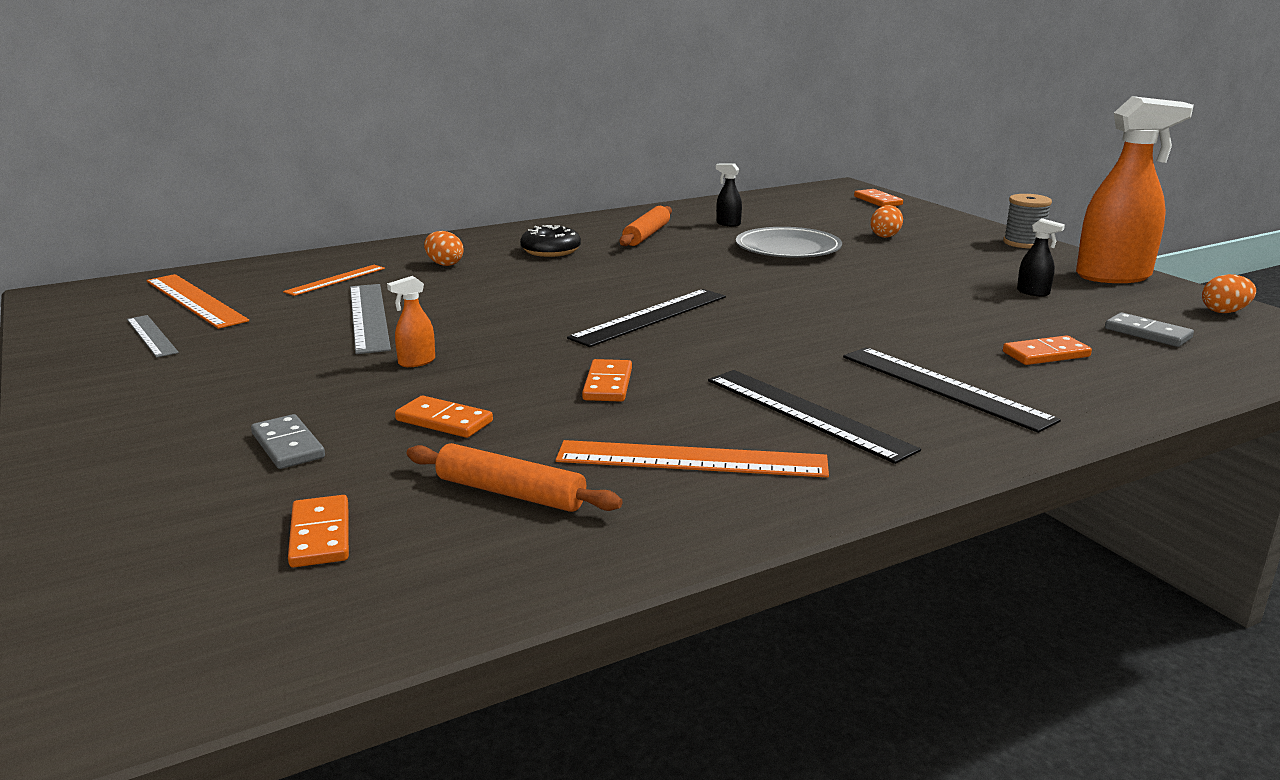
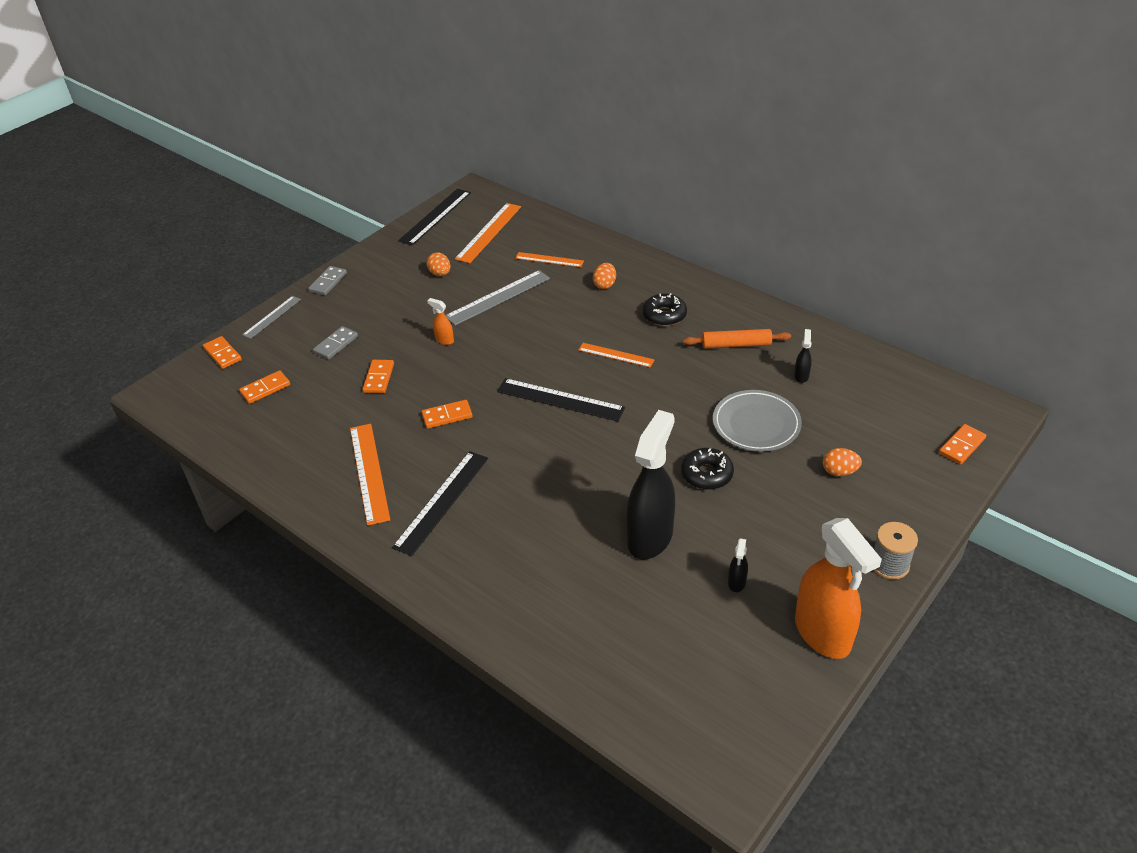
camera: 70 degrees right, 20 degrees up
grey ruler [127,315,179,358] -> grey ruler moved to [242,296,301,339]
orange rolling pin [407,443,623,512] -> none
black ruler [843,347,1061,433] -> black ruler moved to [398,189,471,245]
orange domino [1003,335,1092,365] -> orange domino moved to [203,336,242,369]
grey domino [1105,312,1194,347] -> grey domino moved to [308,266,347,295]
orange egg [1202,274,1256,313] -> orange egg moved to [427,252,450,276]
none -> orange ruler [579,343,655,368]
none -> black spray bottle [627,410,675,560]
none -> black donut [681,448,734,490]

